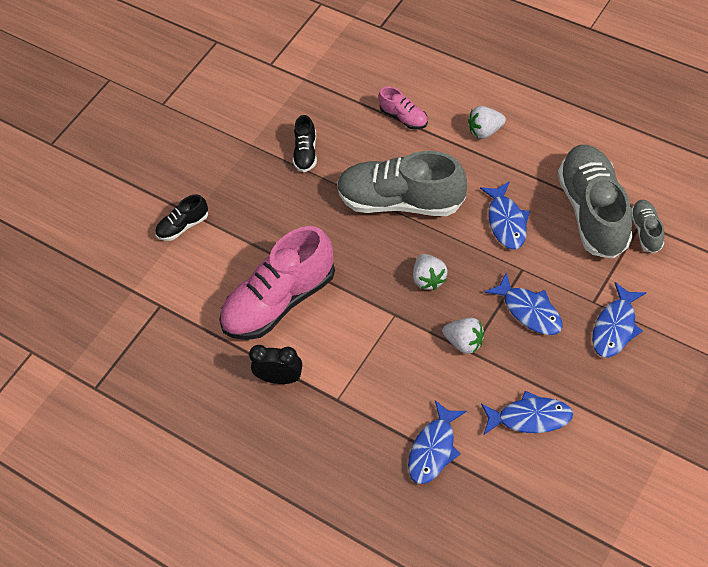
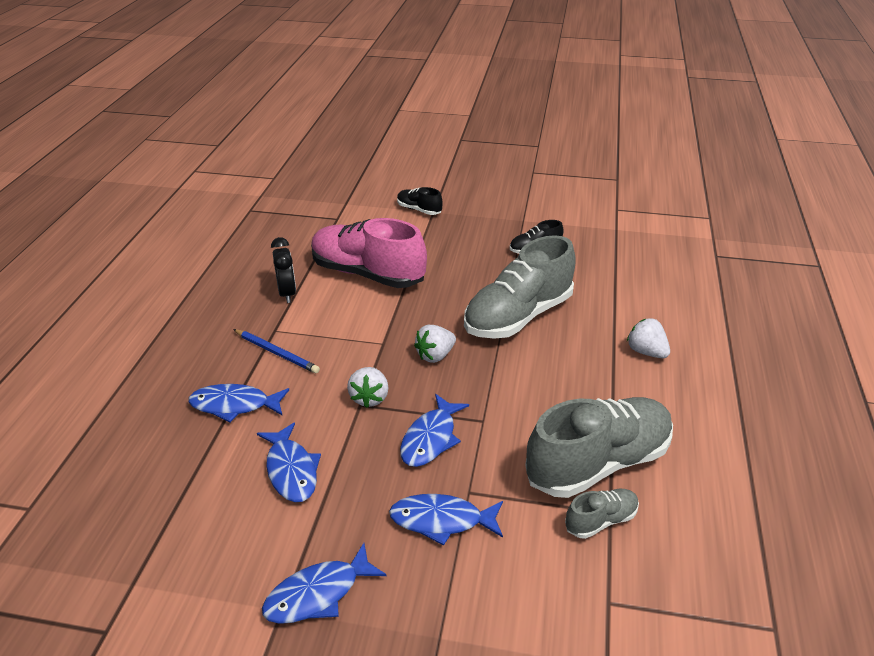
camera: 60 degrees right, 20 degrees down
grey shoe [337,151,467,216] -> grey shoe turned 120 degrees counterclockwise [464,235,576,339]
pink shoe [379,87,428,130] -> none
blue fish [480,181,530,249] -> blue fish moved to [262,543,387,624]
none -> blue pencil [233,329,320,373]

